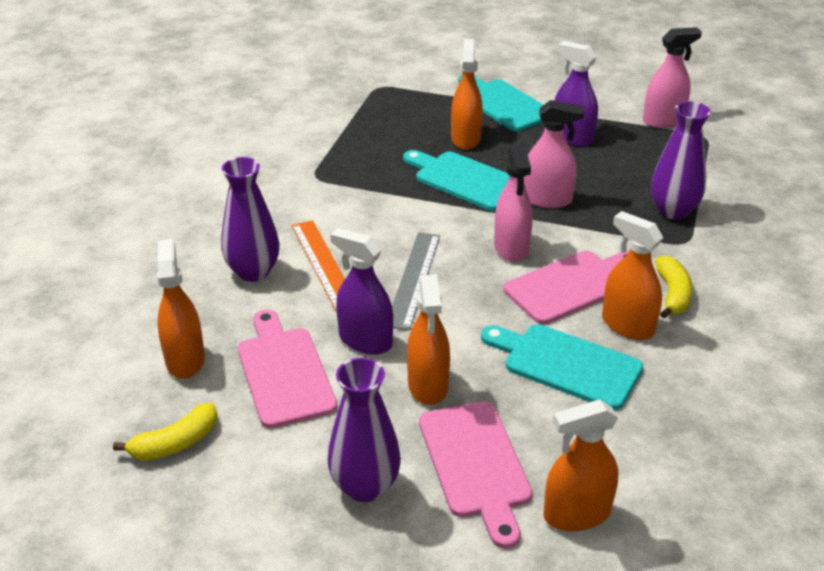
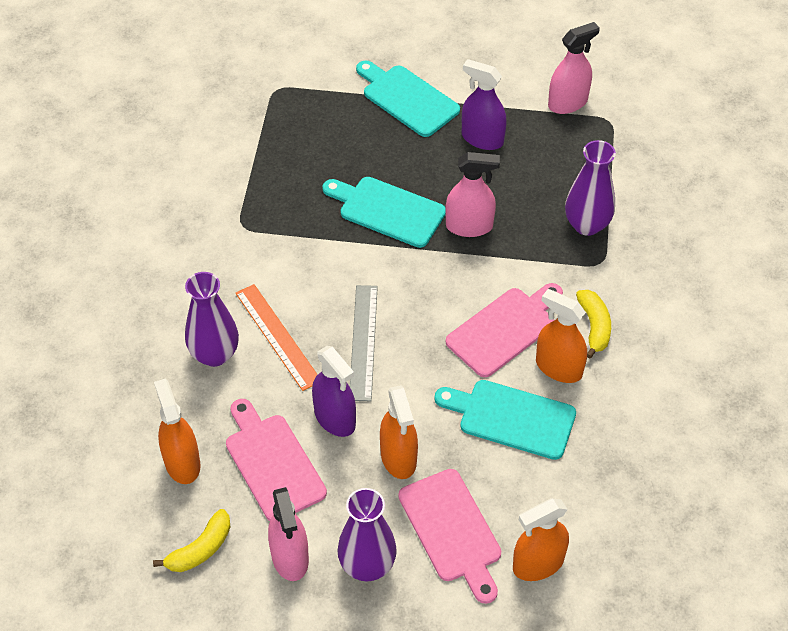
camera: 10 degrees left, 15 degrees up
purple spray bottle [330,228,393,355] -> purple spray bottle turned 150 degrees counterclockwise [312,346,356,437]
orange spray bottle [451,39,483,150] -> none
pink spray bottle [494,145,533,262] -> pink spray bottle moved to [268,487,309,581]

